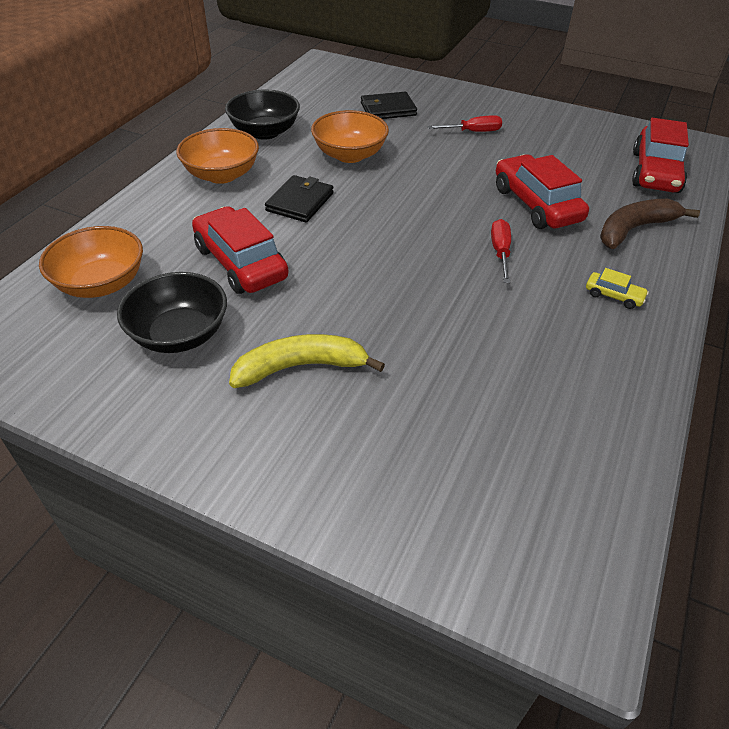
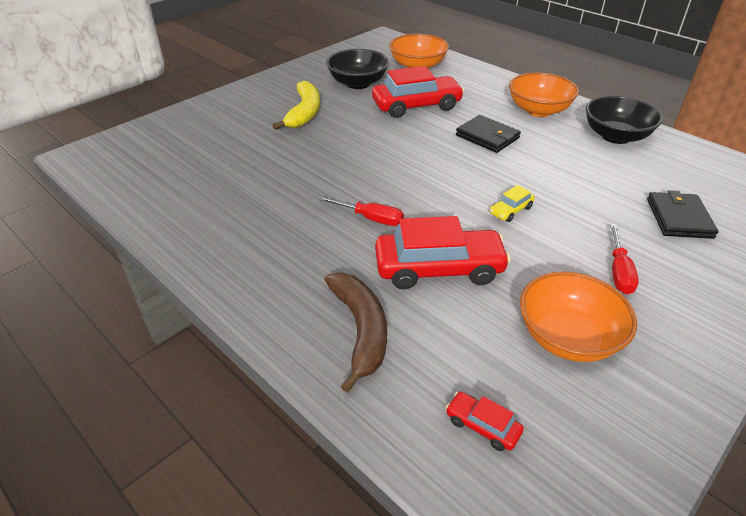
camera: 110 degrees right, 5 degrees down
orange bowl [311,110,389,163] -> orange bowl moved to [520,271,637,362]
yellow car [586,268,649,309] -> yellow car moved to [490,185,535,222]
red car [632,118,689,193] -> red car [446,391,524,451], size x0.45

